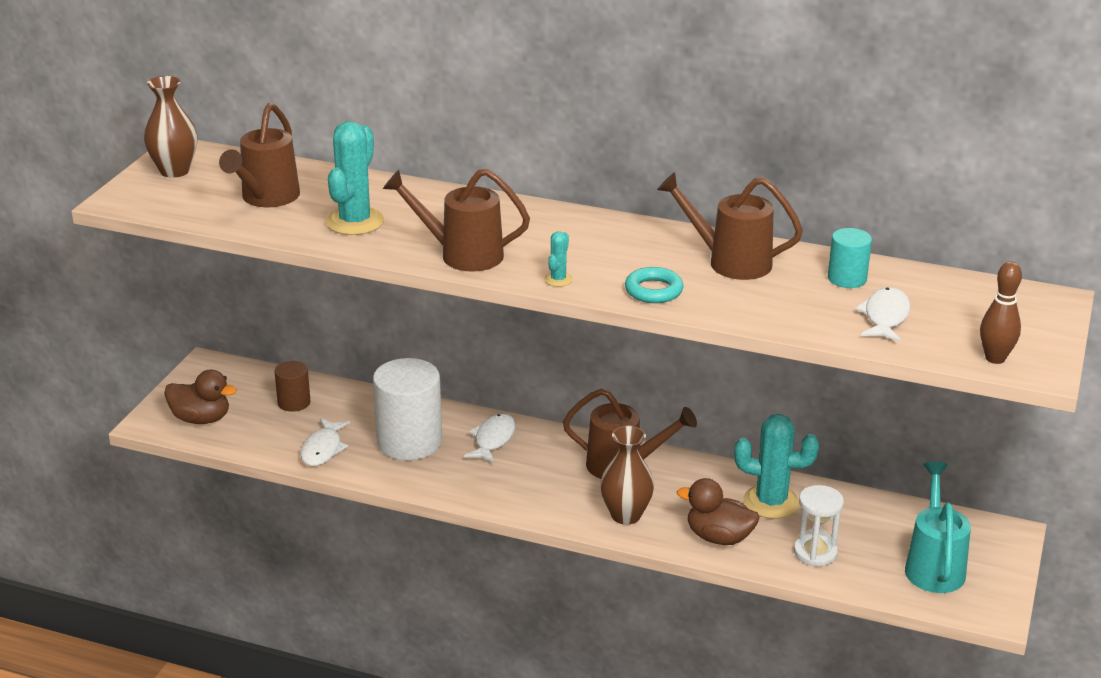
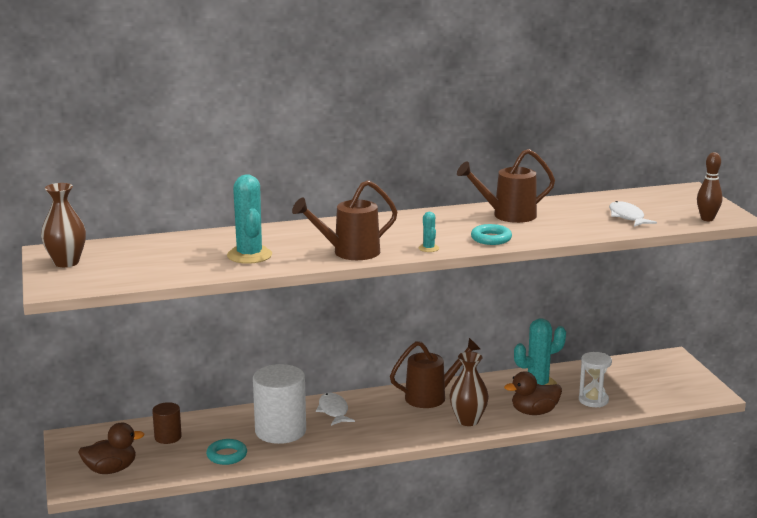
camera: 35 degrees left, 10 degrees down
brown watering can [219,103,300,207] -> none
white fish [300,418,350,466] -> turquoise ring [206,439,247,465]
turquoise cylinder [828,228,872,288] -> none
turquoise watering can [905,462,971,593] -> none

